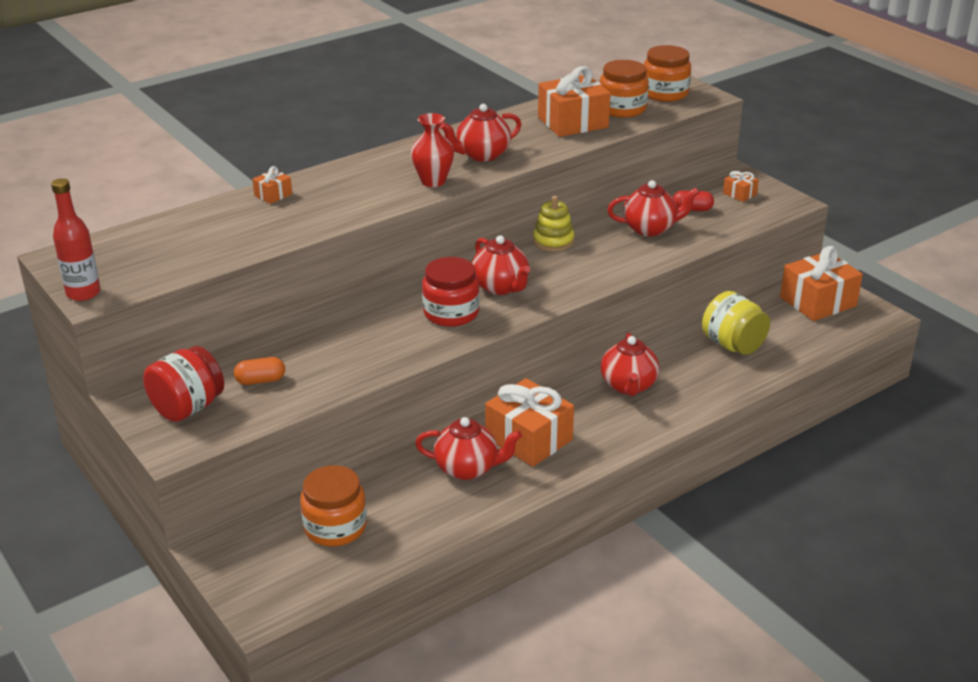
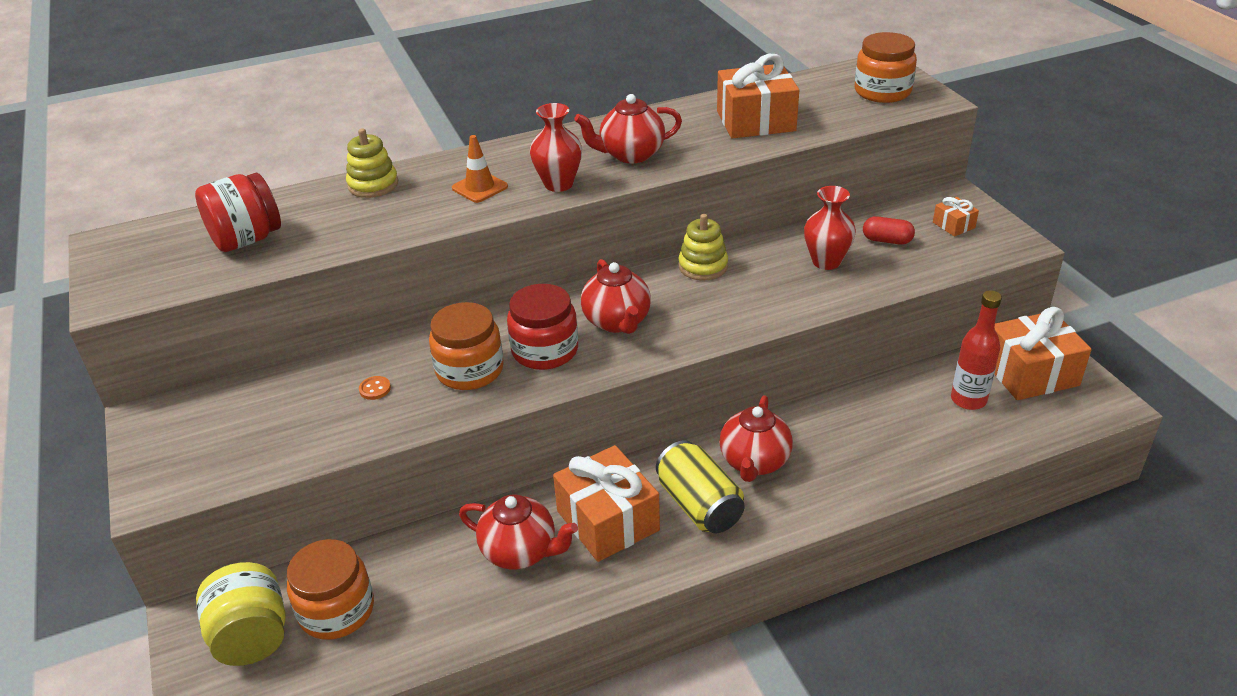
camera: 15 degrees right, 5 degrees up
red bottle [51,178,101,301] -> red bottle moved to [951,290,1002,410]
red jar [143,346,224,422] -> red jar moved to [195,173,281,252]
orange capsule [234,357,285,385] -> none
orange gift [252,166,292,204] -> yellow stacking toy [346,128,398,198]
orange jar [600,60,649,118] -> orange jar moved to [429,302,504,390]
red teapot [607,180,699,236] -> red vase [804,186,856,270]
yellow jar [702,291,770,355] -> yellow jar moved to [196,562,285,666]
none -> orange button [359,376,391,400]
none -> orange traffic cone [452,135,508,203]
none -> yellow can [656,440,745,534]

